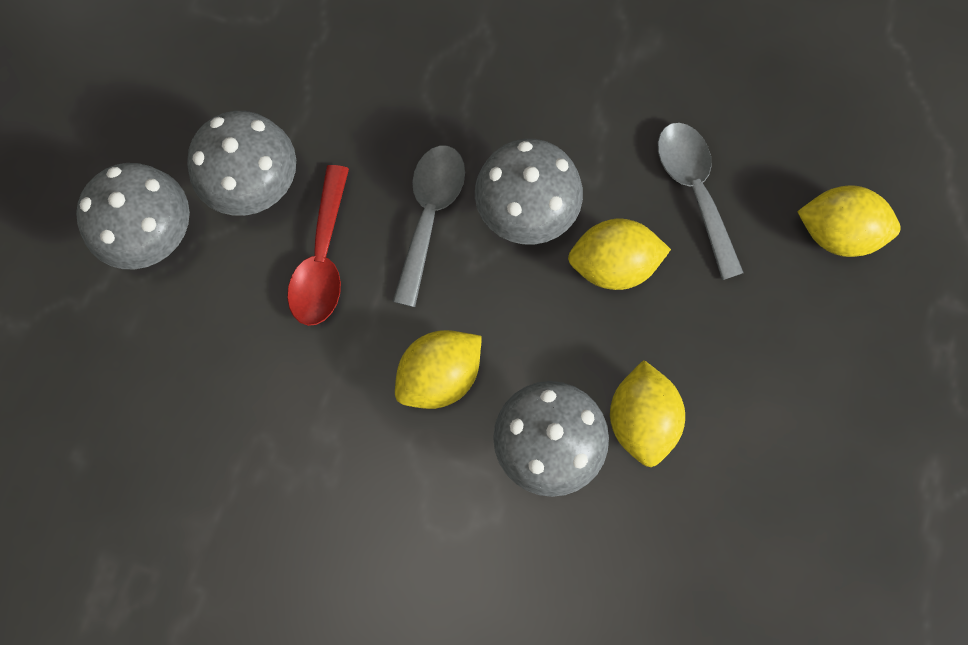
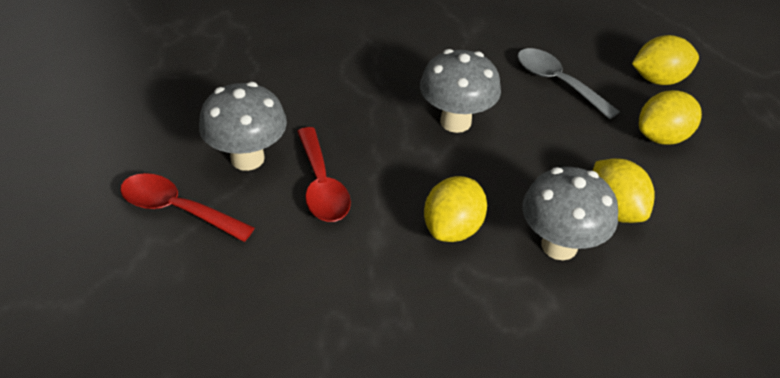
camera: 25 degrees left, 30 degrees down
grey mushroom [76,163,190,269] -> red spoon [120,173,254,242]
grey spoon [392,145,465,307] -> none
yellow lemon [568,219,671,290] -> yellow lemon moved to [639,90,702,145]

